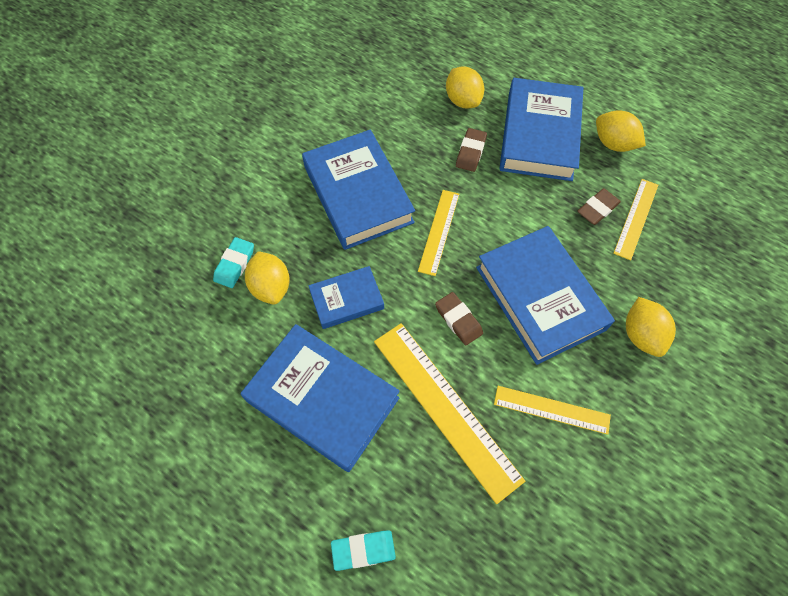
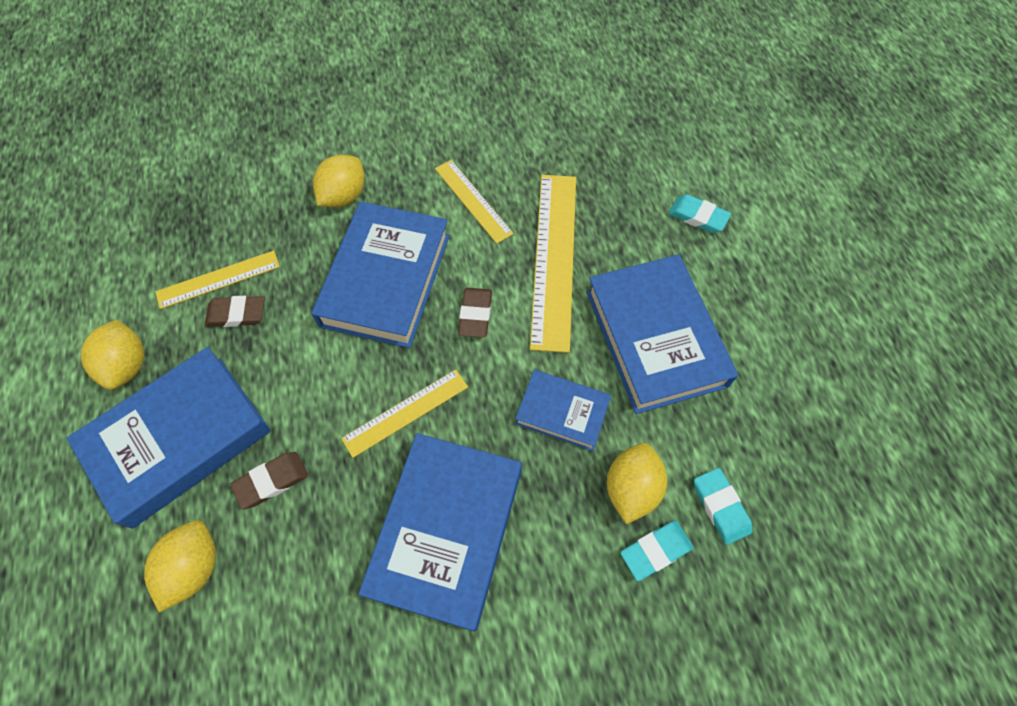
camera: 140 degrees left, 0 degrees up
none -> turquoise eraser [694,468,753,545]

